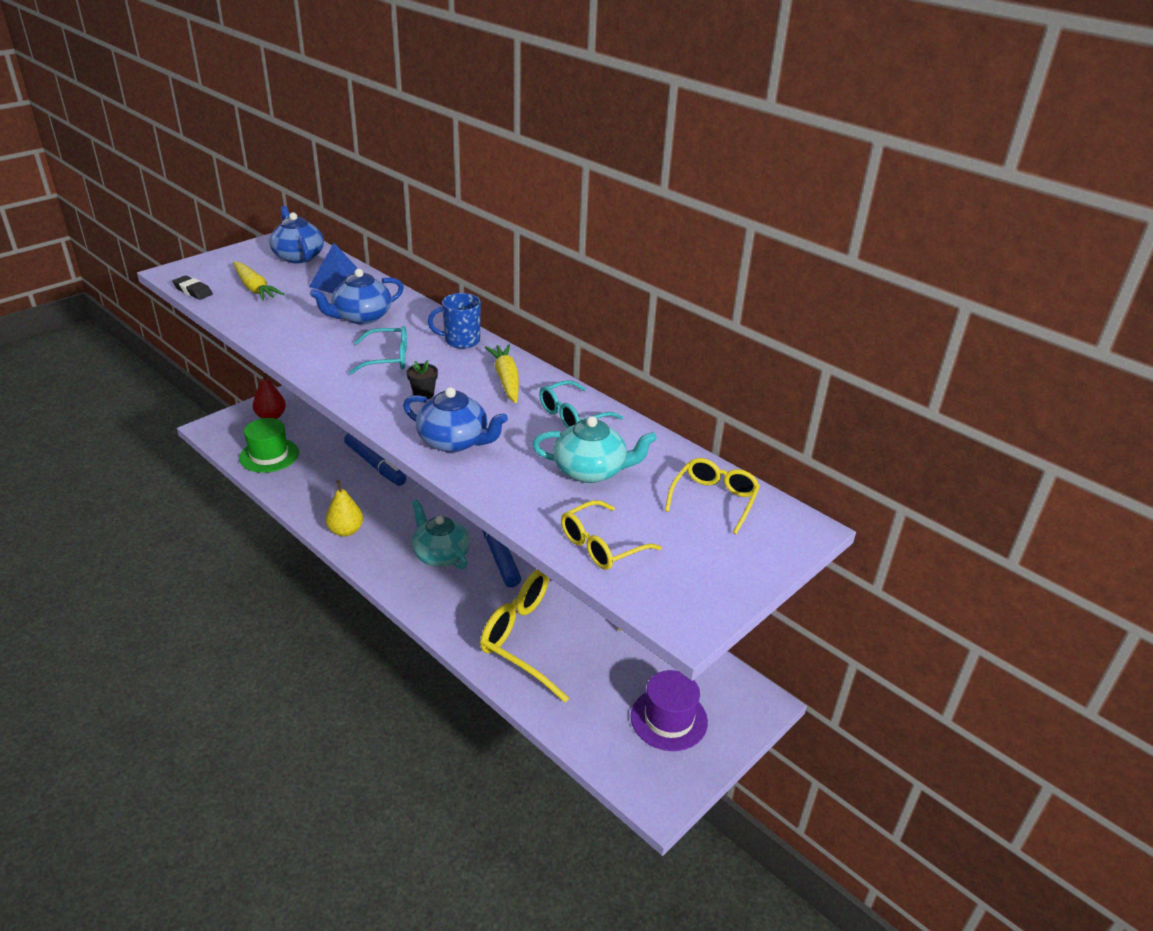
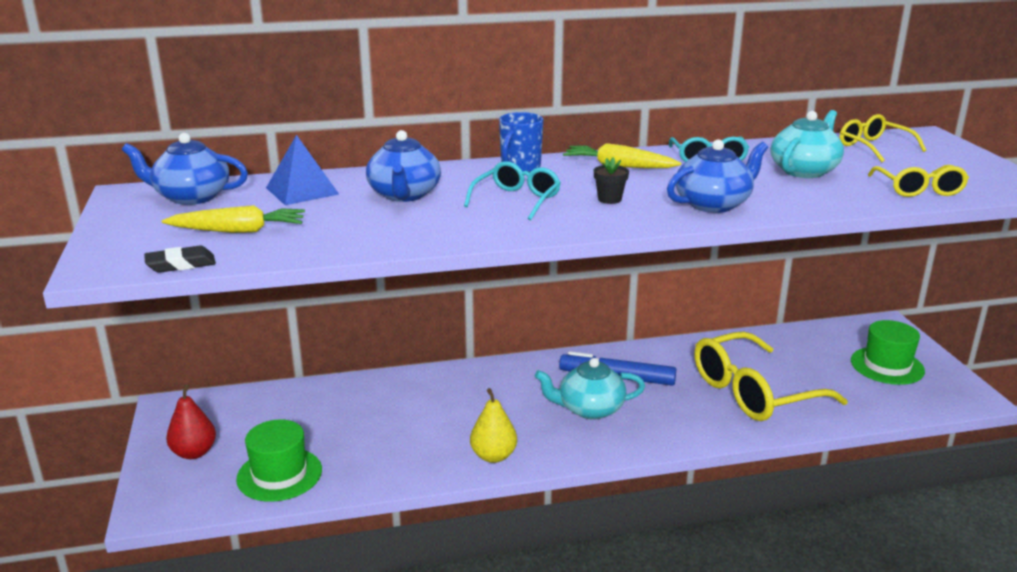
camera: 55 degrees left, 10 degrees down
blue marker [344,433,406,486] -> none
purple hat [631,670,708,751] -> green hat [851,320,925,385]

